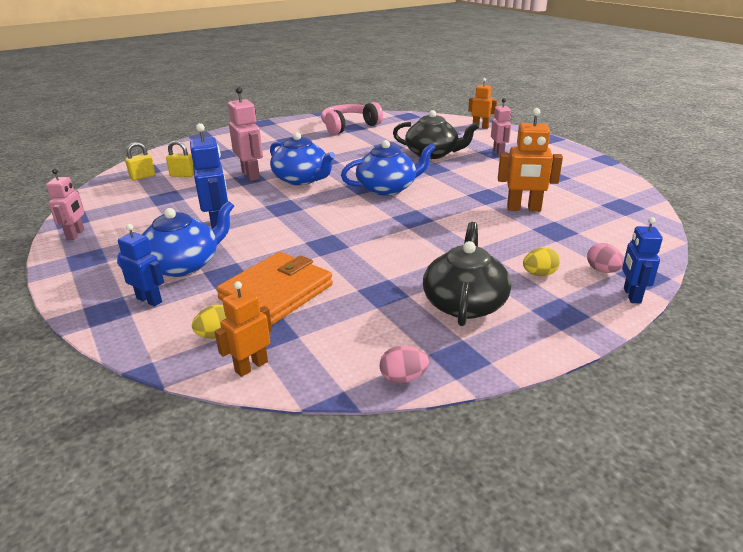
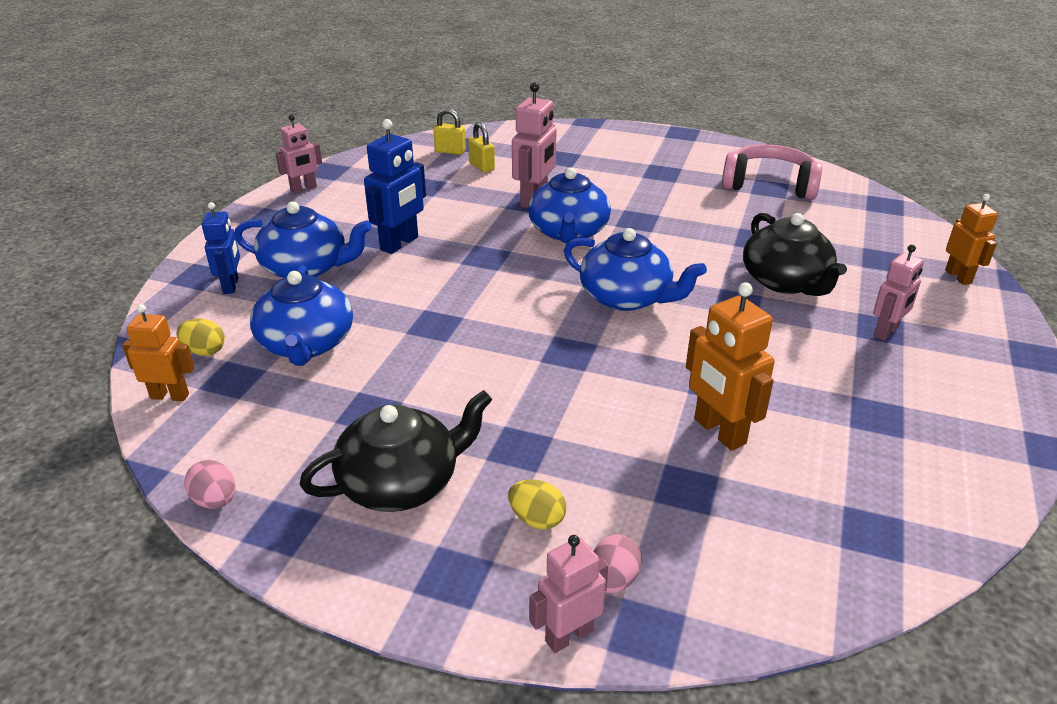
camera: 50 degrees right, 5 degrees up
orange wallet [216,252,333,325] -> blue teapot [250,265,353,366]
blue robot [622,217,663,304] -> pink robot [529,535,609,653]

